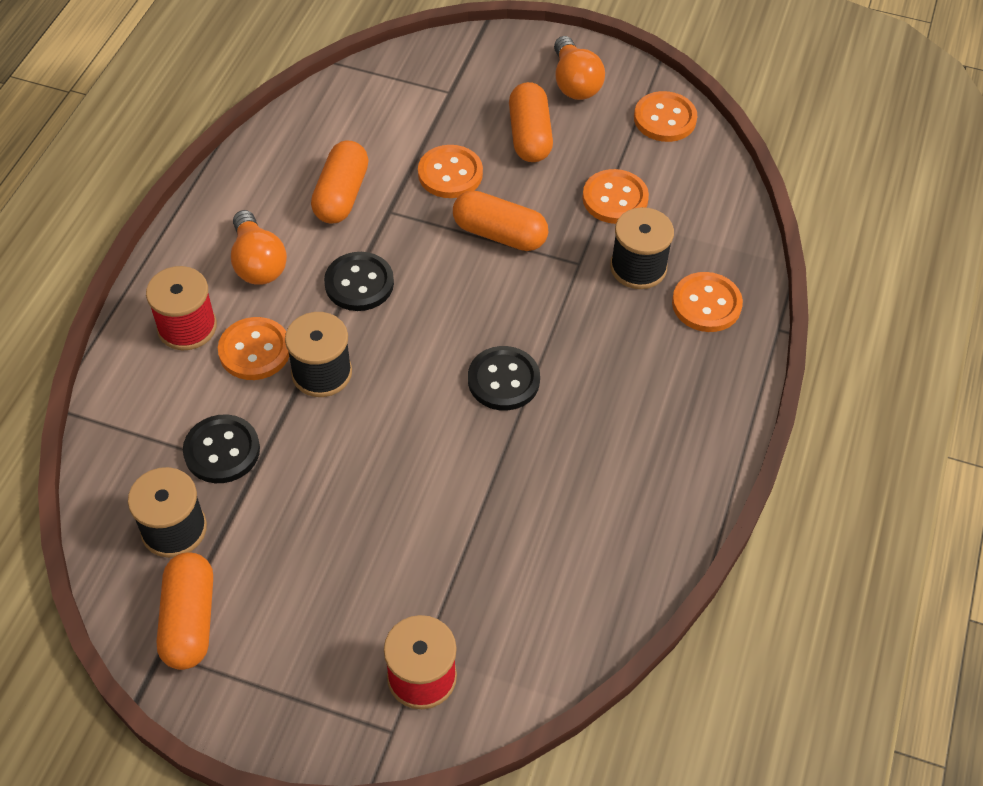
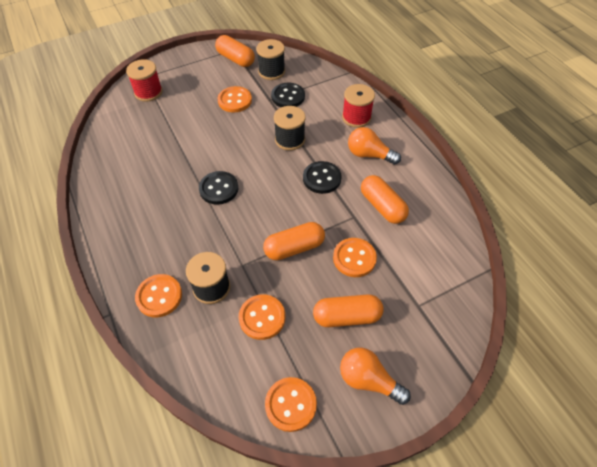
camera: 135 degrees right, 0 degrees up
orange button [218,317,289,380] -> orange button moved to [218,86,252,113]
orange capsule [509,82,553,162] -> orange capsule turned 45 degrees counterclockwise [313,295,384,327]

